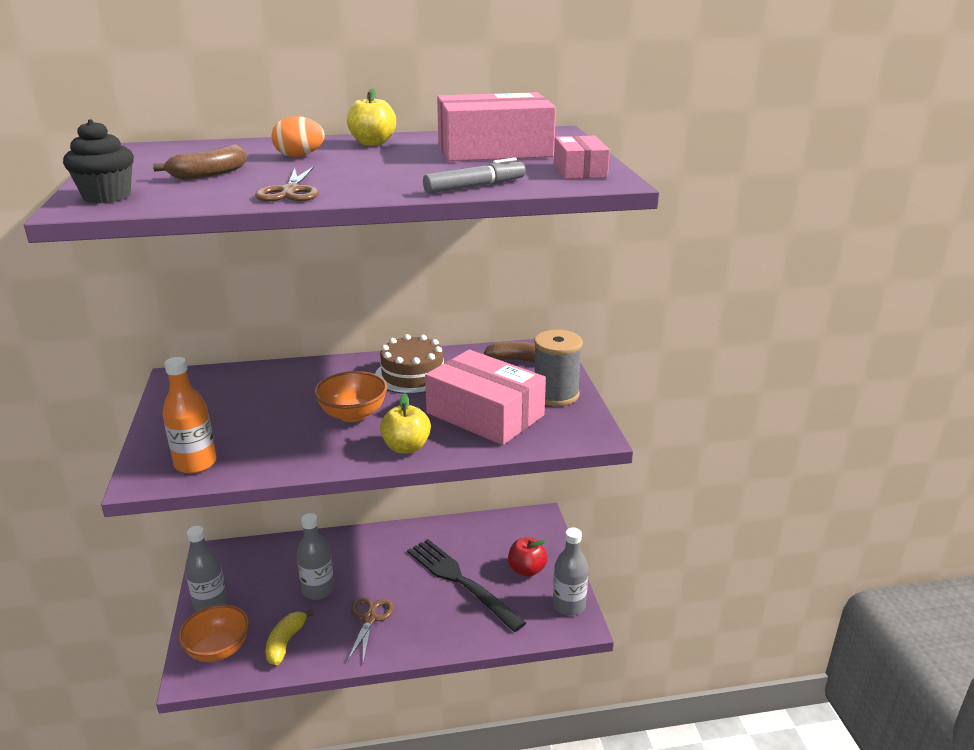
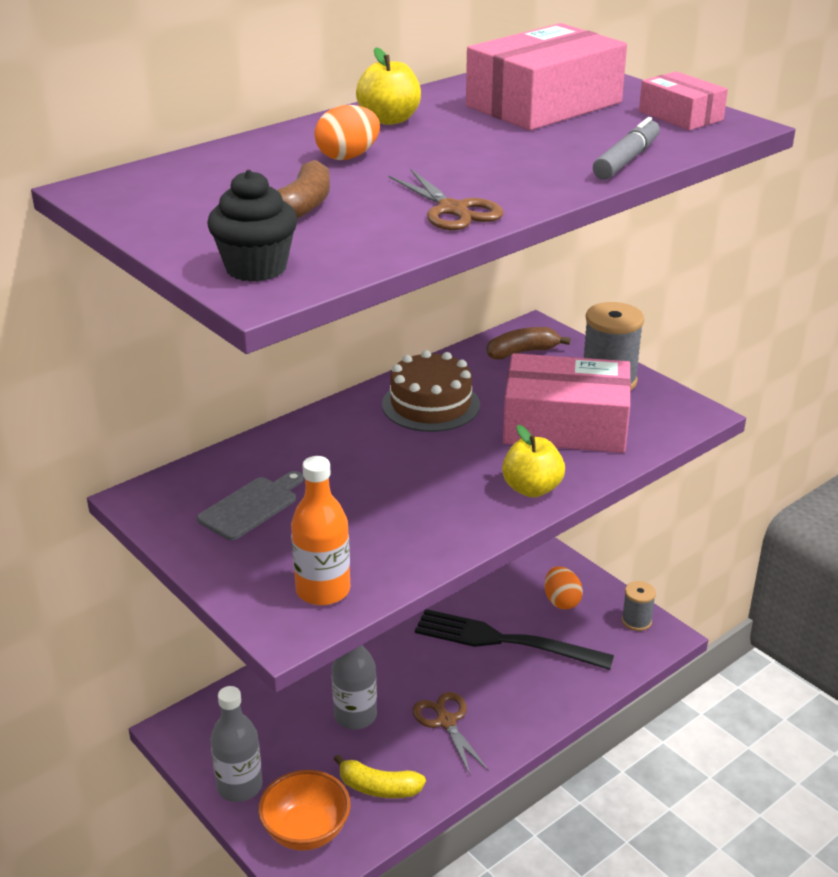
camera: 30 degrees left, 5 degrees up
yellow banana [266,609,314,665] -> yellow banana turned 60 degrees counterclockwise [334,754,426,798]
orange bowl [314,371,387,422] -> none
red apple [508,537,548,577] -> orange egg [545,566,583,609]
grey bottle [553,528,589,616] -> grey spool [622,581,656,631]
none -> grey cutting board [197,471,304,540]

